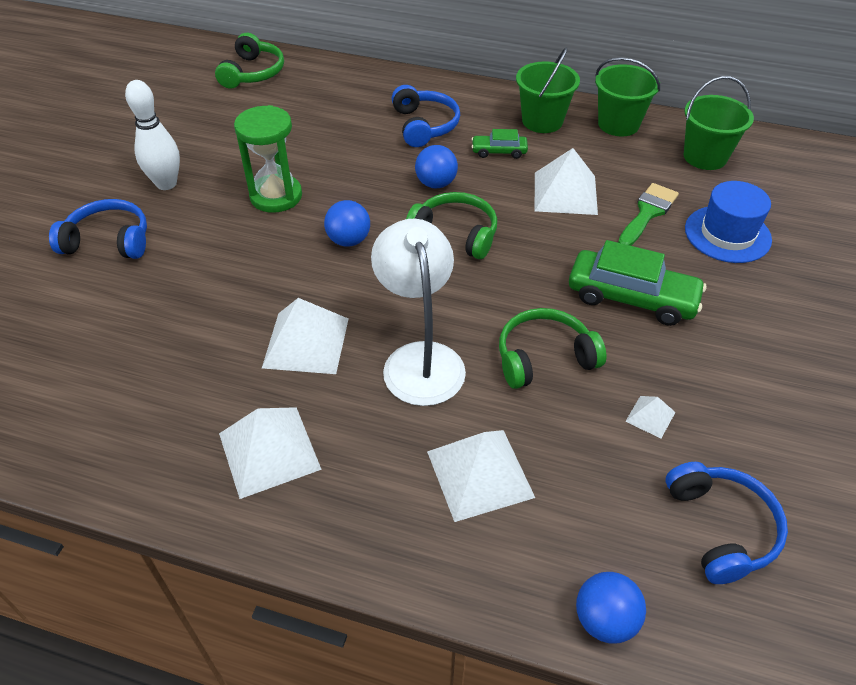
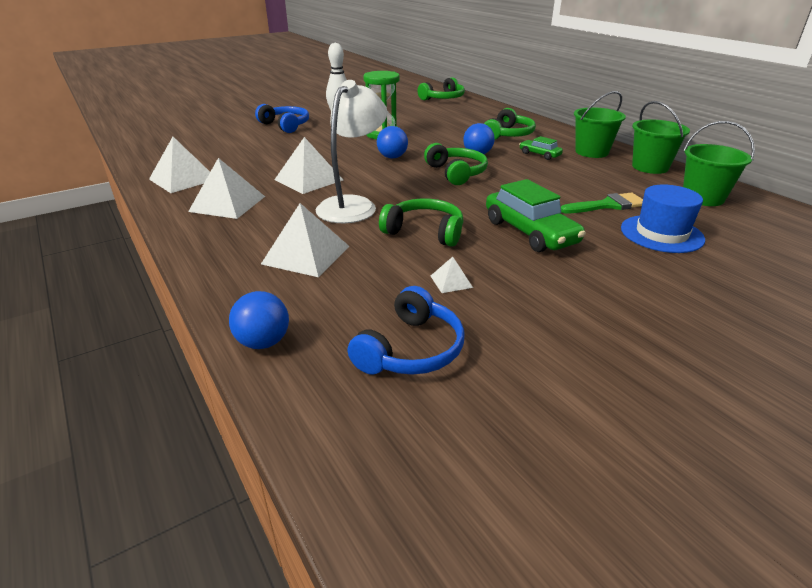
camera: 40 degrees right, 15 degrees down
blue headphones [392,85,460,147] -> green headphones [484,108,536,140]
white pyramid [535,148,598,215] -> white pyramid moved to [149,137,210,193]

